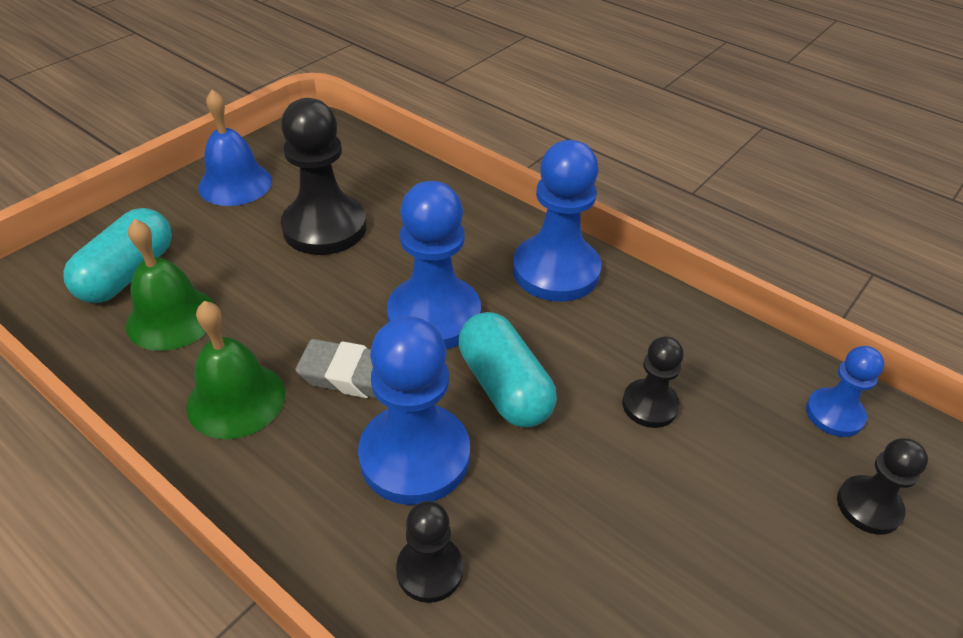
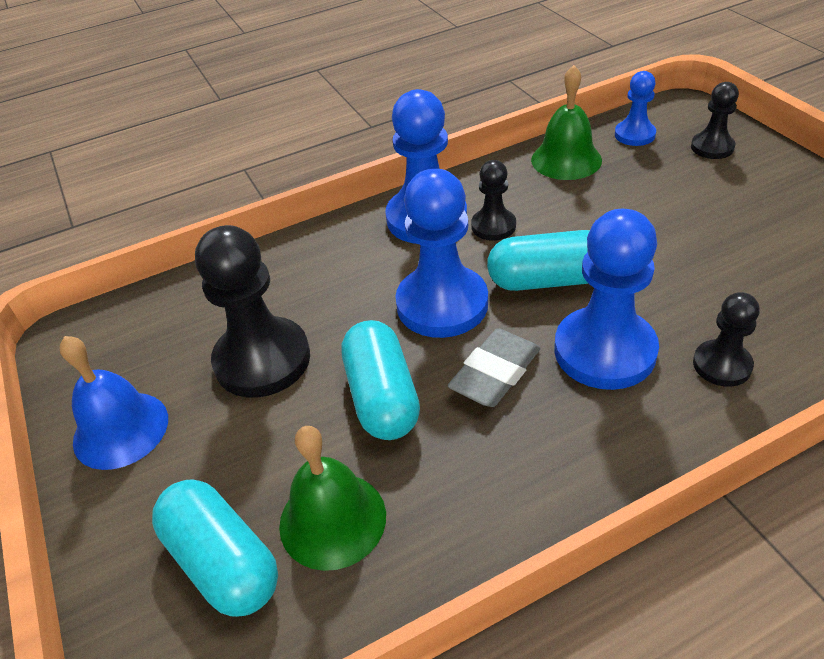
camera: 60 degrees left, 0 degrees up
green bell [186,301,285,439] -> green bell moved to [531,65,602,180]
black pawn [622,336,684,428] -> black pawn moved to [471,160,516,241]
none -> turquoise capsule [342,320,420,440]

